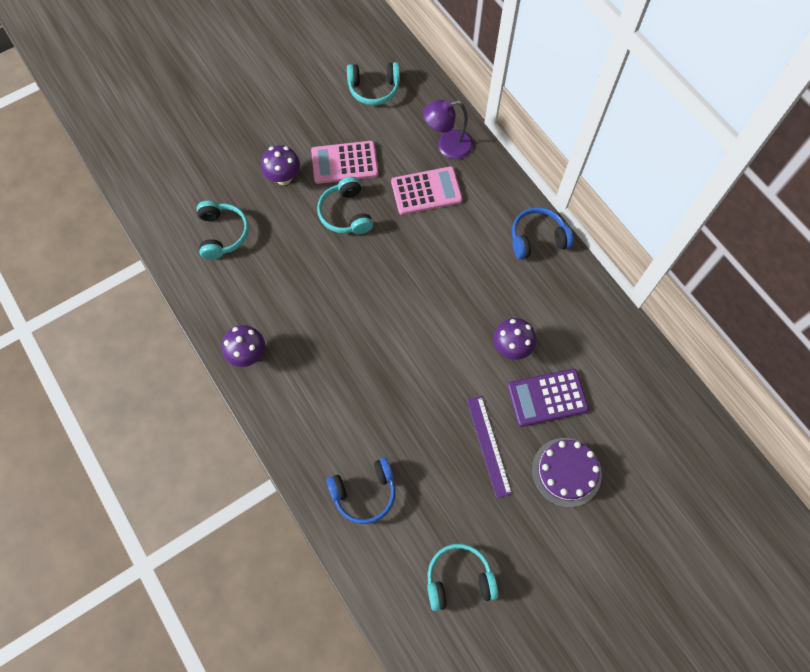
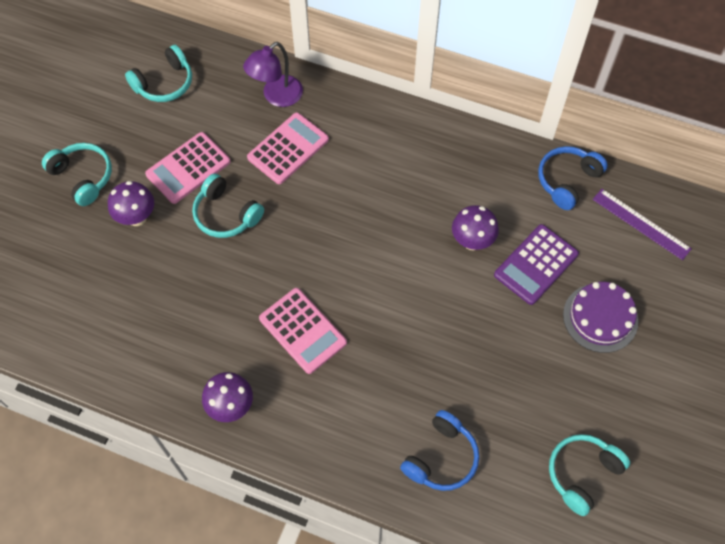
camera: 35 degrees left, 5 degrees down
turquoise headphones [197,201,249,260] -> turquoise headphones moved to [42,143,112,206]
purple ruler [467,396,512,498] -> purple ruler moved to [593,189,692,260]
blue headphones [512,207,573,259] -> blue headphones moved to [538,146,608,210]
none -> pink calculator [259,288,347,374]

